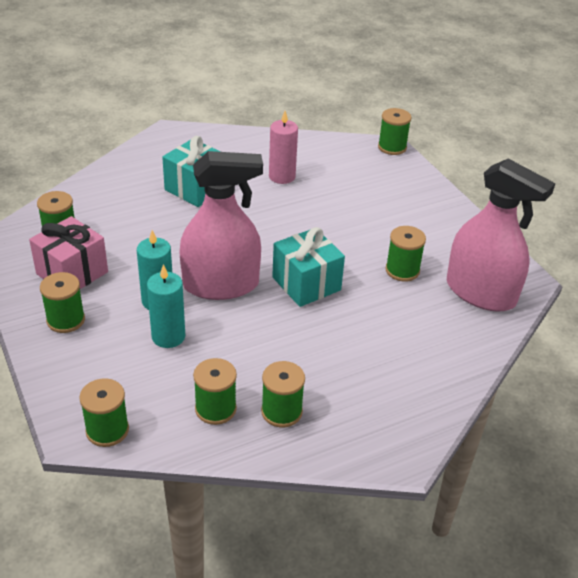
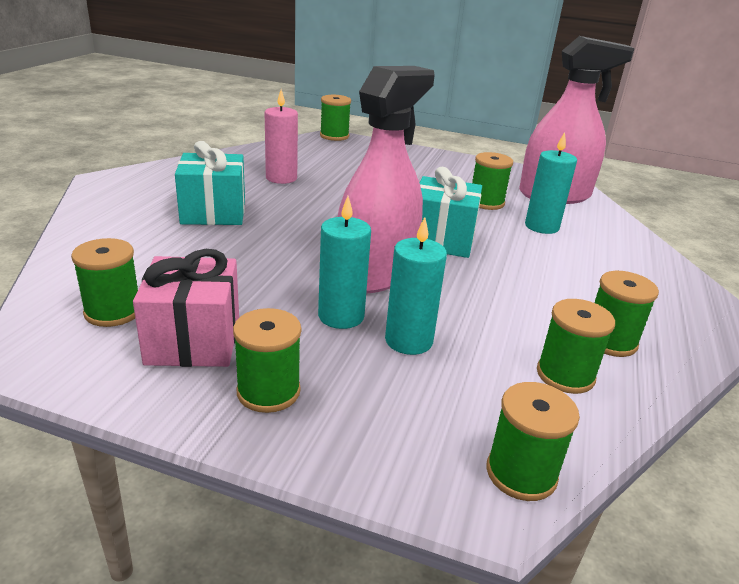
camera: 45 degrees left, 10 degrees down
none -> turquoise candle [525,132,577,234]

